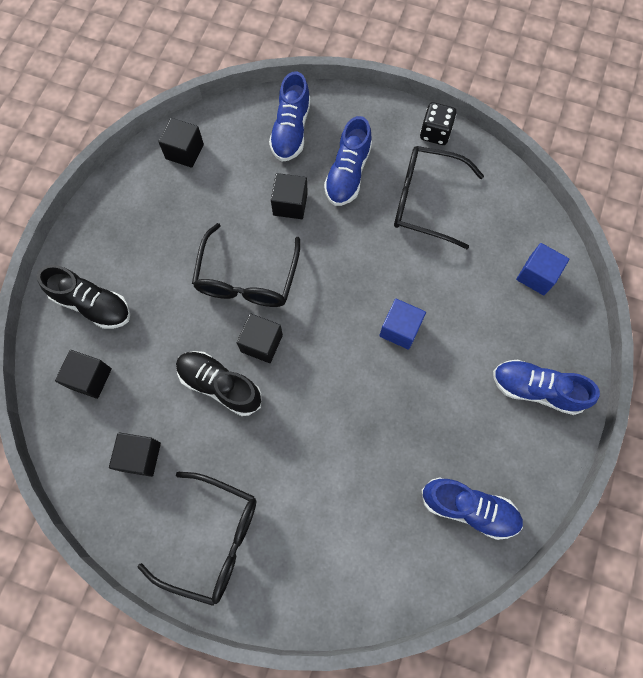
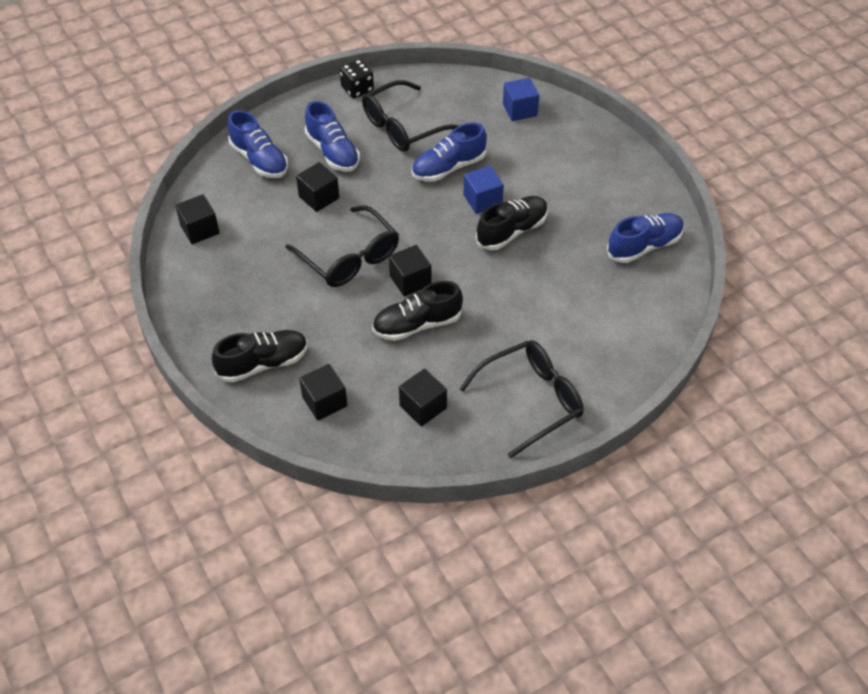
camera: 50 degrees left, 20 degrees down
blue shoe [493,359,600,415] -> blue shoe moved to [412,123,487,182]
none -> black shoe [476,196,548,250]

